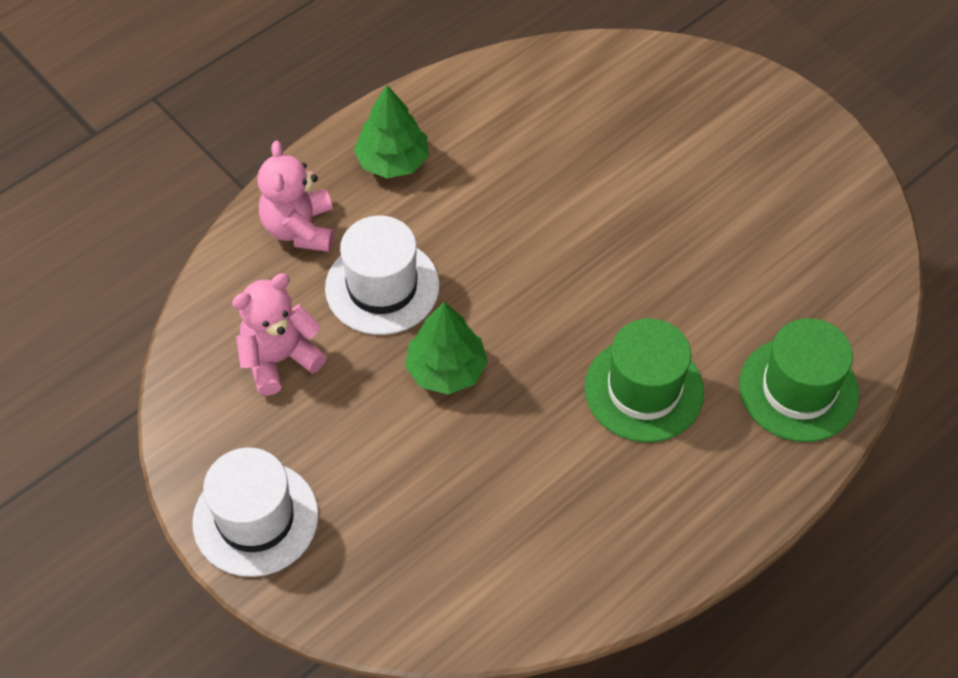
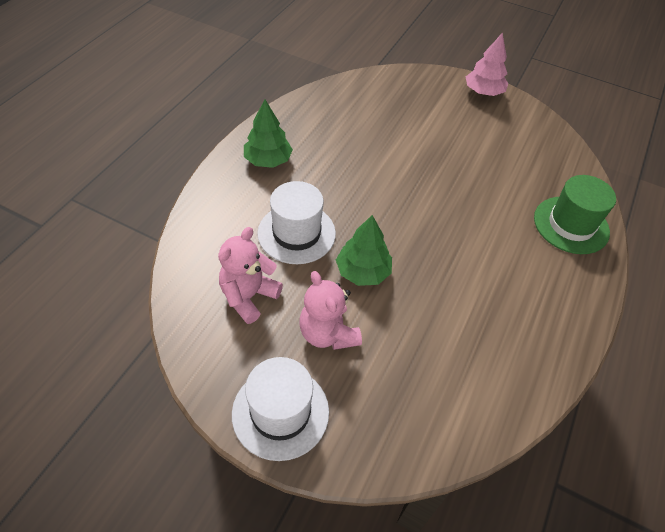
camera: 25 degrees left, 5 degrees down
pink teddy bear [257,141,334,252] -> pink teddy bear moved to [299,271,362,350]
green hat [585,318,704,442] -> none
none -> pink tree [466,32,508,96]

